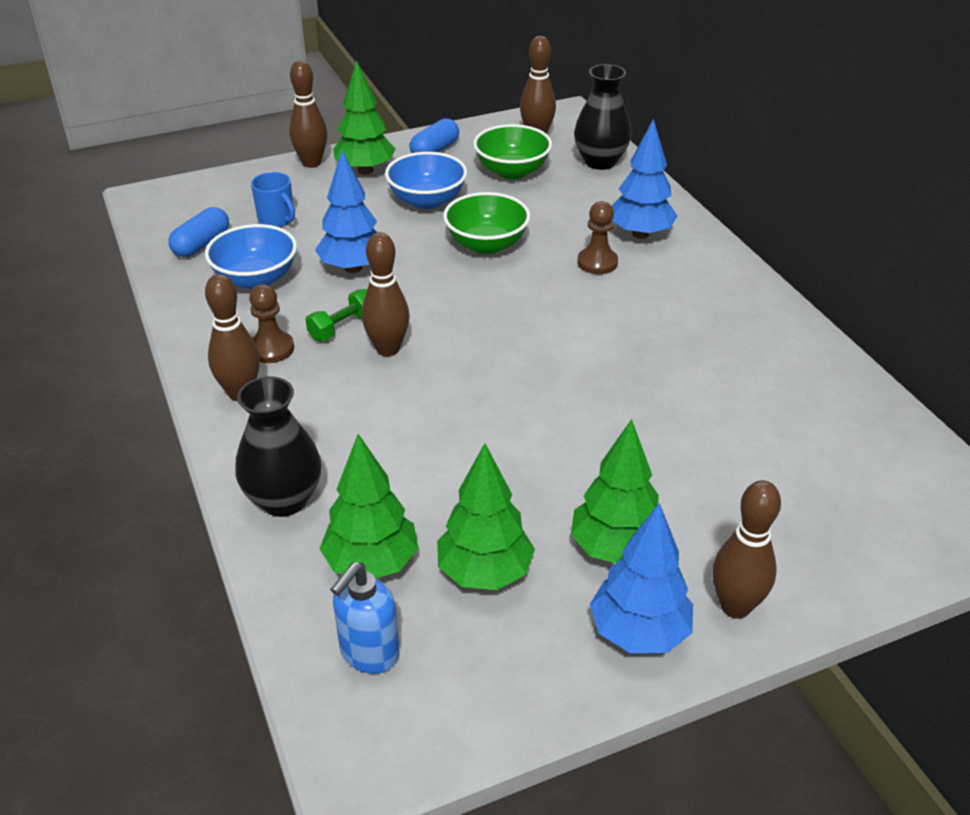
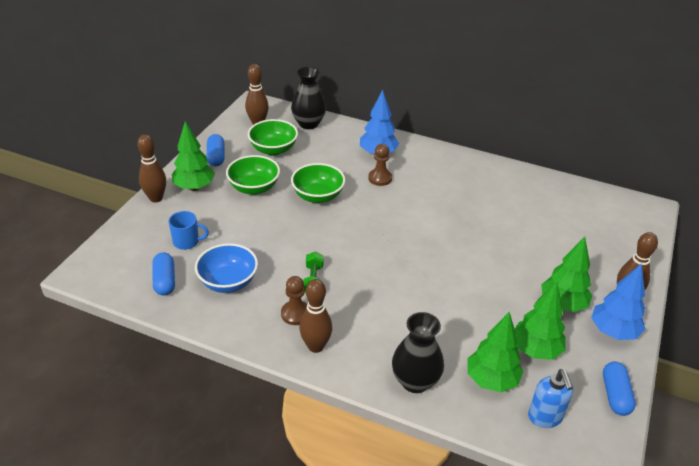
camera: 45 degrees left, 0 degrees up
blue tree [315,151,378,273] -> none
brown bowling pin [362,232,409,356] -> none
blue bowl [385,152,467,209] -> green bowl [226,155,280,195]
none -> blue capsule [603,362,636,416]

